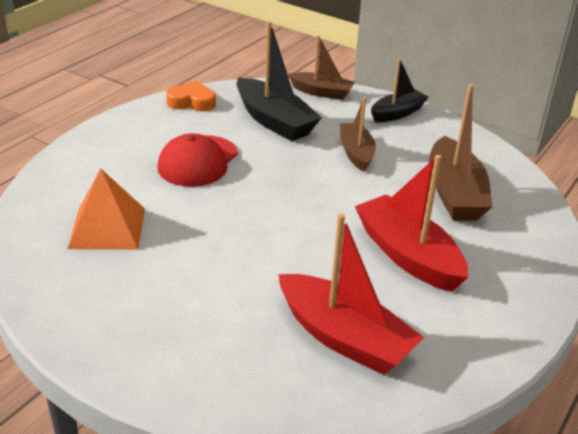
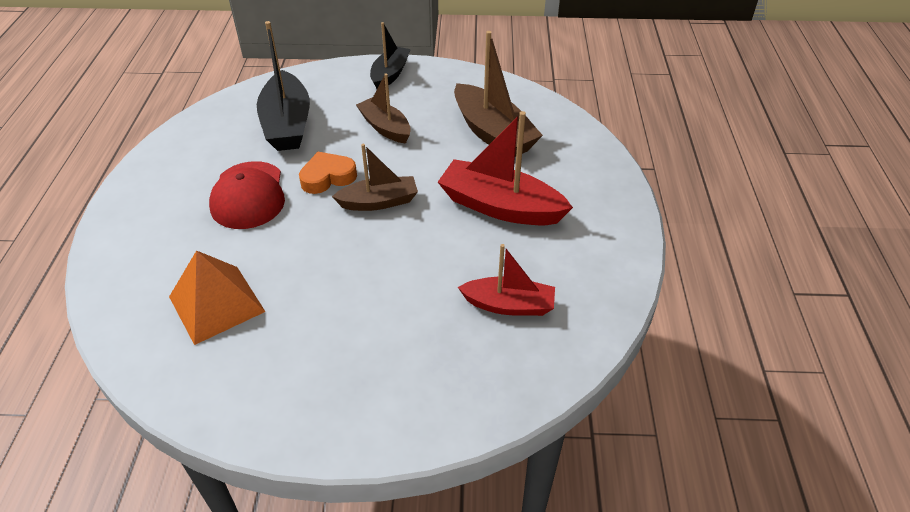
camera: 30 degrees left, 10 degrees up
orange heart [166,81,216,111] -> orange heart moved to [299,152,357,194]
black boat [237,21,322,141] -> black boat turned 60 degrees clockwise [257,21,310,151]
red boat [278,213,424,375] -> red boat [458,244,555,316], size x0.63
brown boat [288,35,355,100] -> brown boat moved to [332,144,418,211]

